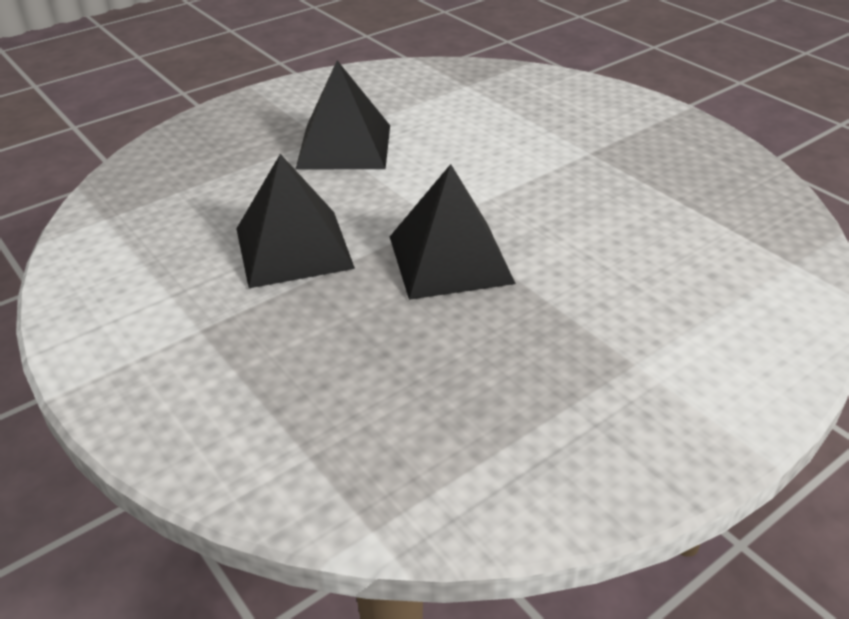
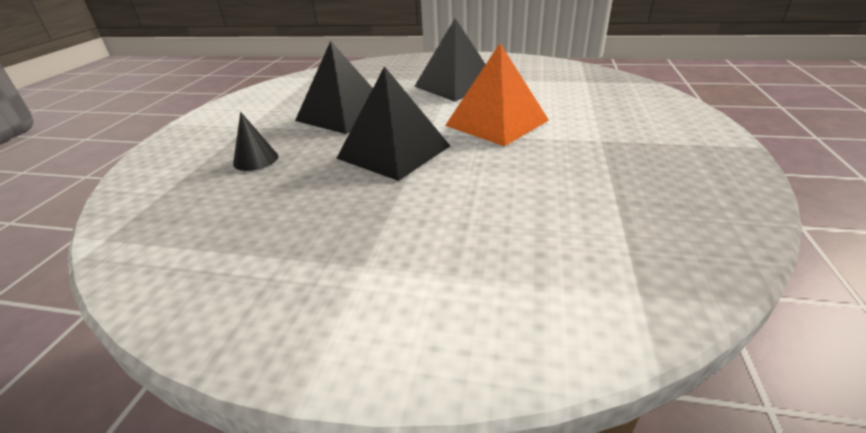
camera: 50 degrees right, 5 degrees down
none -> black cone [233,112,279,171]
none -> orange pyramid [445,43,549,146]

